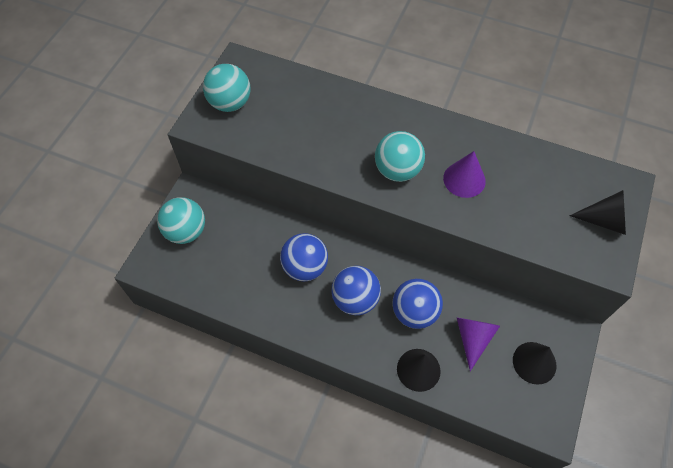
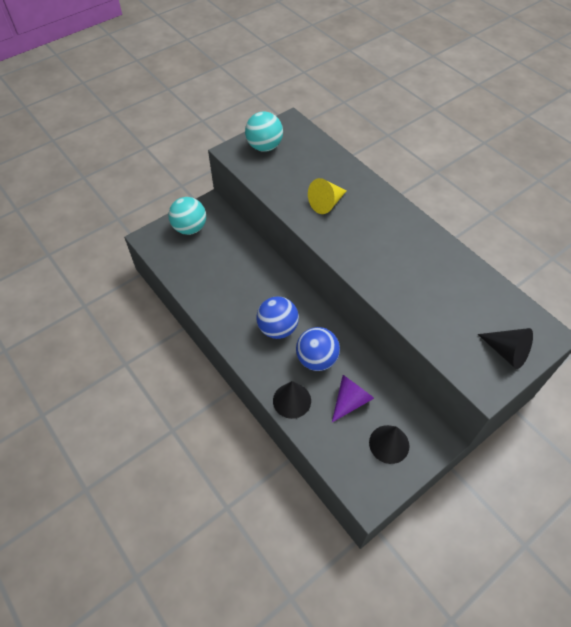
camera: 30 degrees right, 5 degrees down
blue ball [280,233,328,281] -> none
turquoise ball [375,131,425,182] -> none
purple cone [443,151,486,198] -> none
none -> yellow cone [308,178,346,214]

